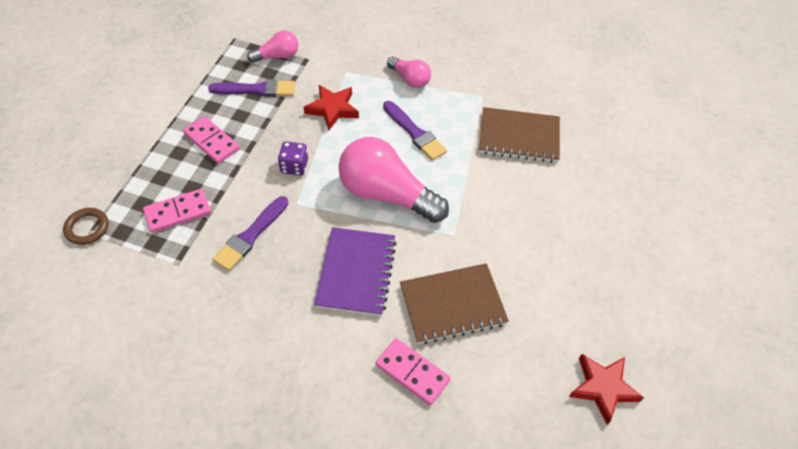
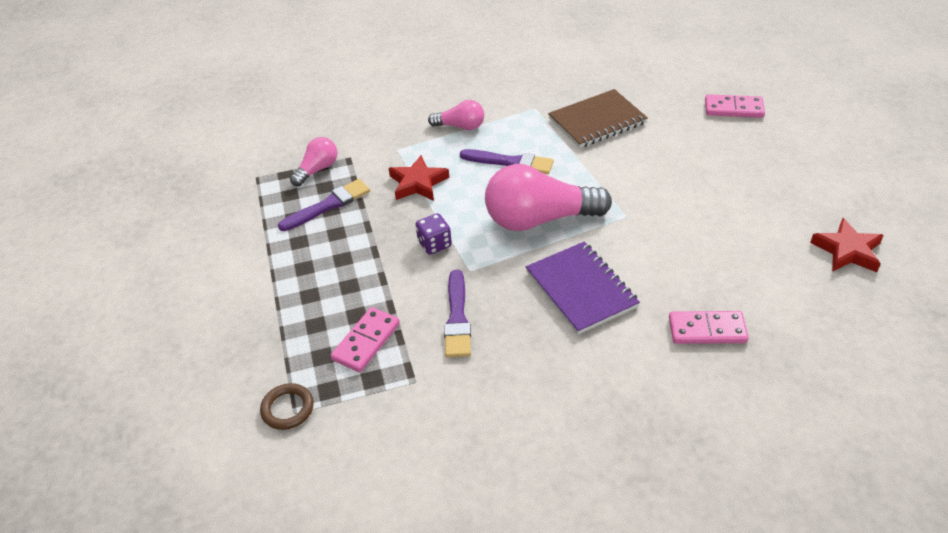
camera: 30 degrees left, 10 degrees down
pink domino [183,116,240,164] -> pink domino moved to [705,94,765,118]
brown notebook [400,263,509,344] -> none

